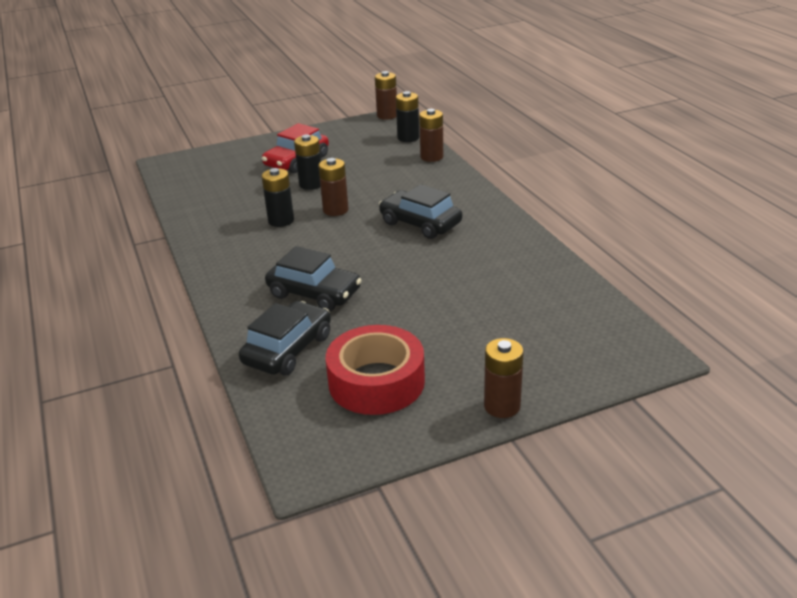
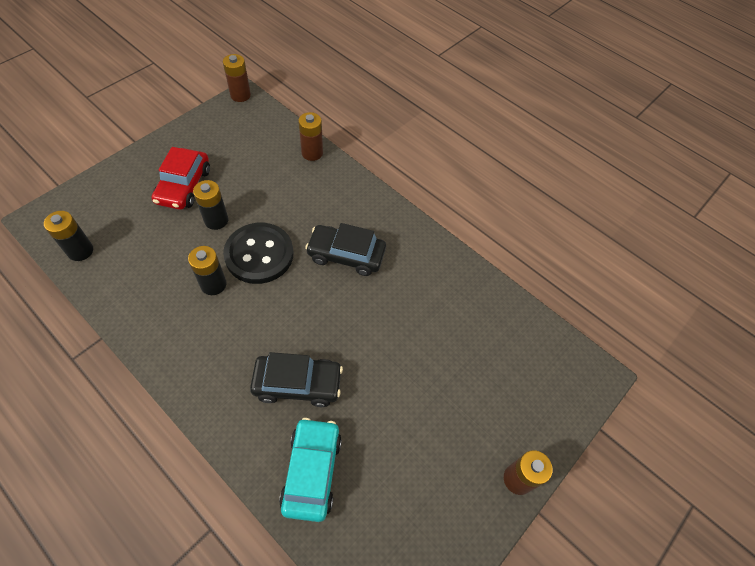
camera: 30 degrees left, 25 degrees up
black car [239,301,331,376] -> turquoise car [279,418,342,522]
brown battery [318,158,349,216] -> black button [223,223,294,284]
red tape [326,325,425,415] -> none
black battery [396,91,419,142] -> black battery moved to [44,211,93,261]

